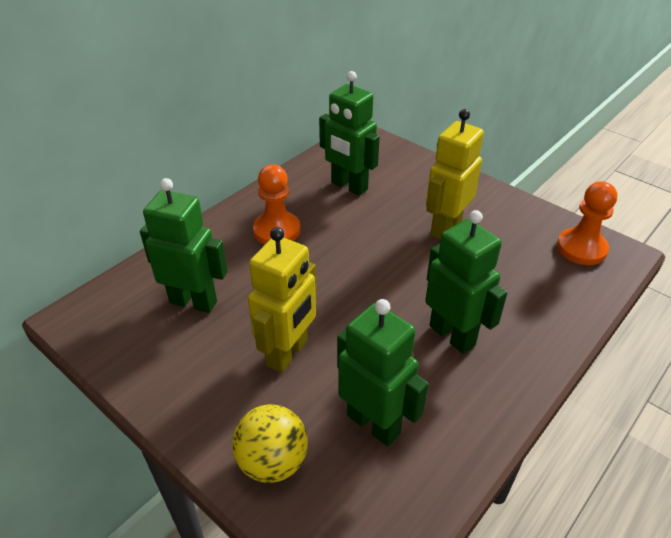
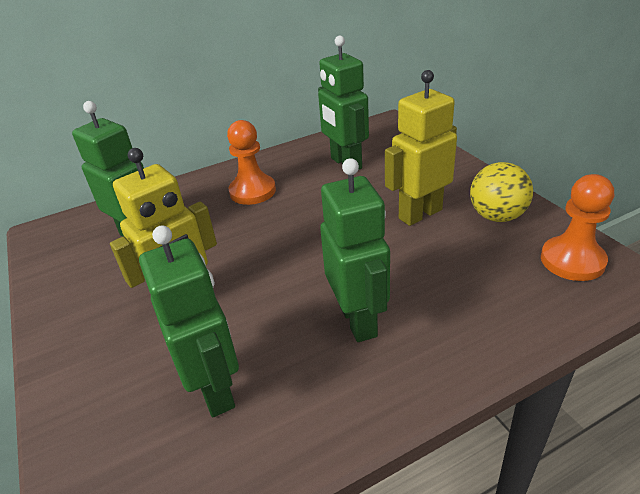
camera: 25 degrees right, 5 degrees down
yellow ball [232,404,308,483] -> yellow ball moved to [470,162,533,222]

